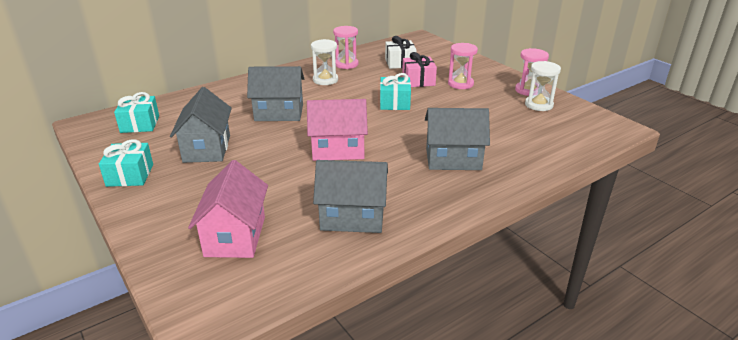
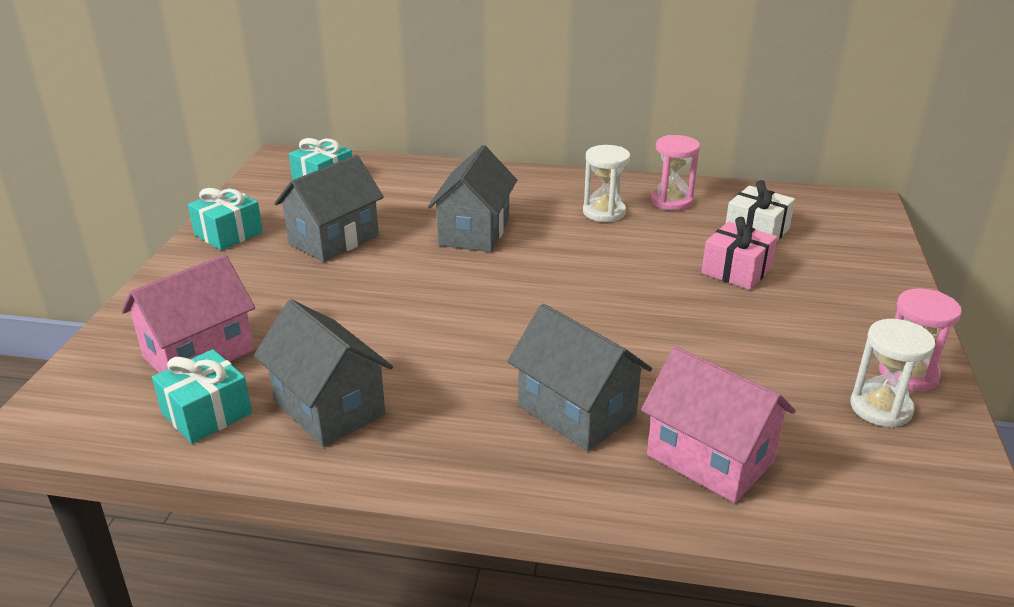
camera: 45 degrees right, 0 degrees up
grey house [247,66,304,121] -> grey house turned 60 degrees clockwise [428,145,517,252]
pink house [307,99,368,161] -> pink house moved to [641,346,796,503]
turquoise gift [380,73,411,110] -> turquoise gift moved to [152,349,252,444]
pink hourglass [448,43,478,89] -> none

